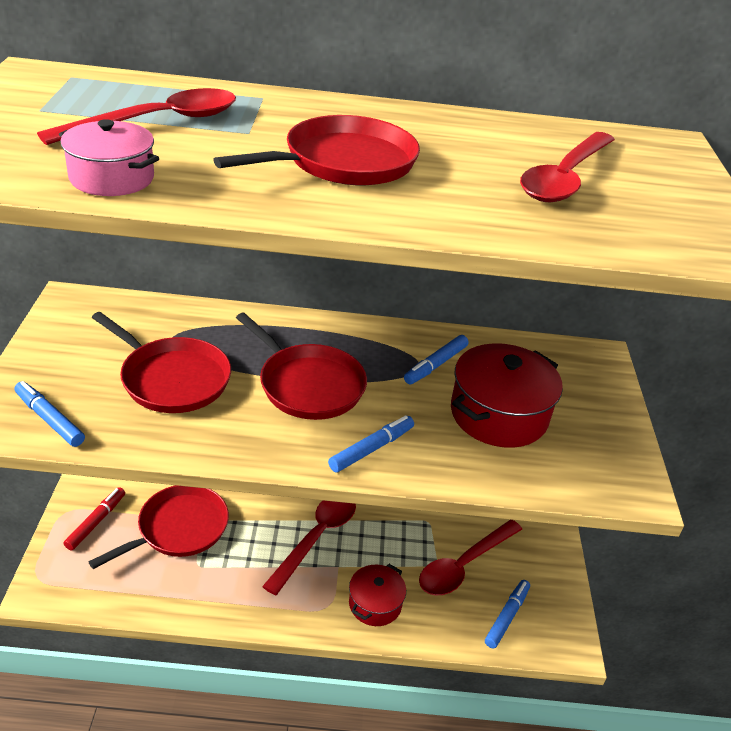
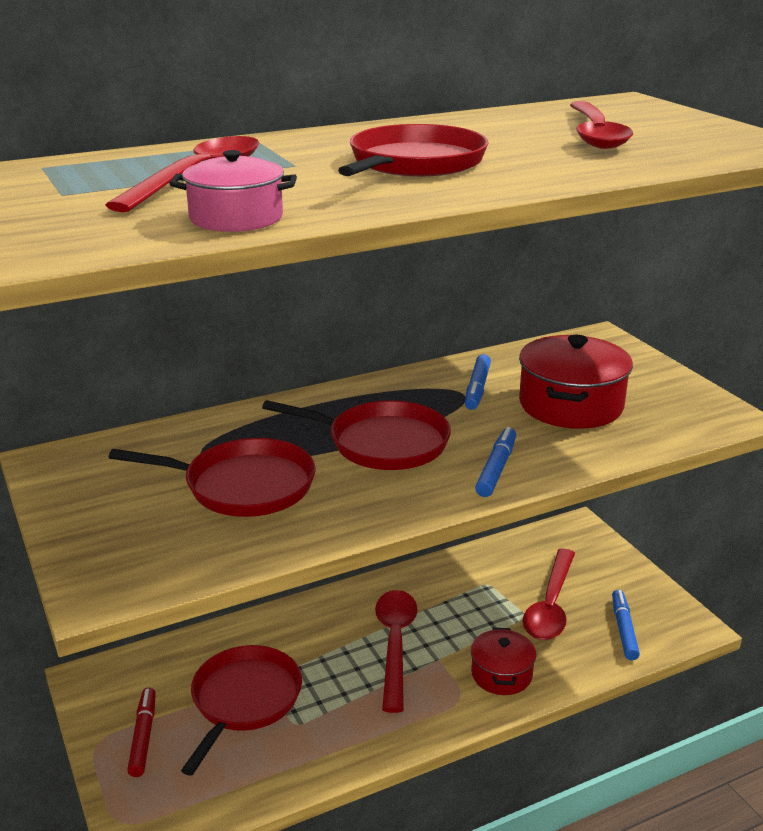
camera: 25 degrees left, 10 degrees down
blue marker [15,381,85,447] -> none

